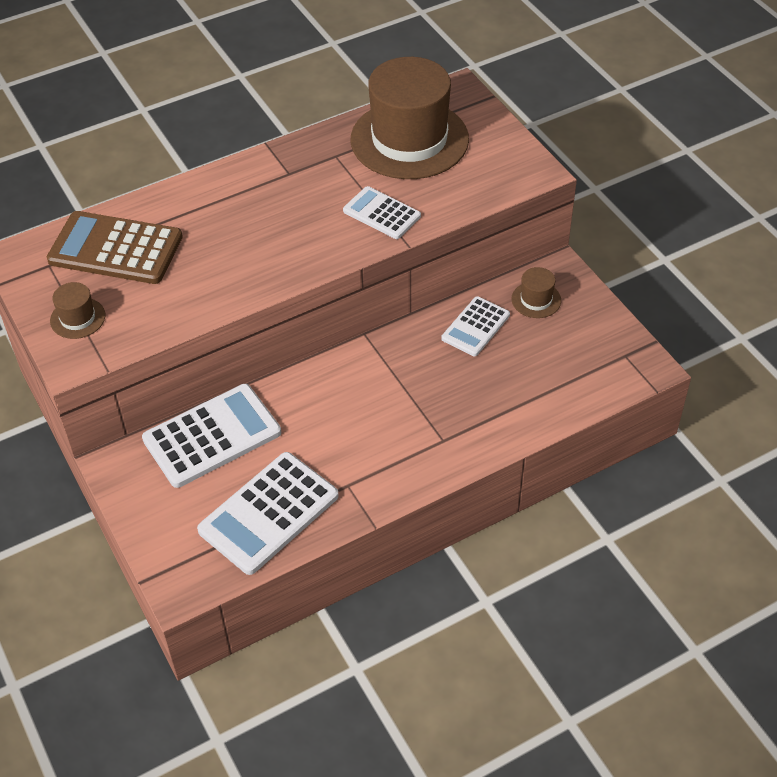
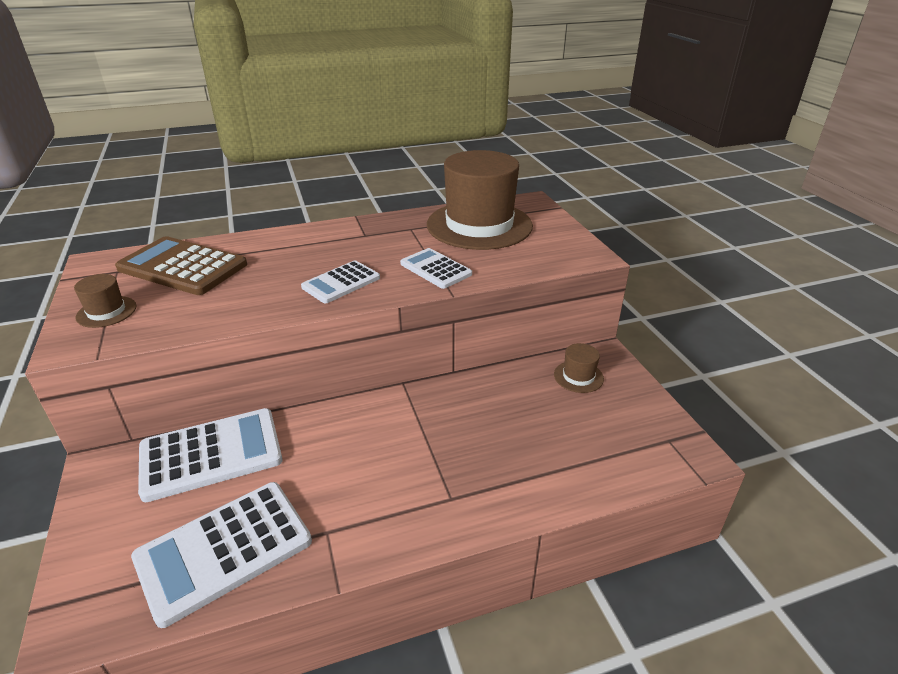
camera: 10 degrees right, 15 degrees down
white calculator [441,296,510,356] -> white calculator moved to [301,261,380,303]

